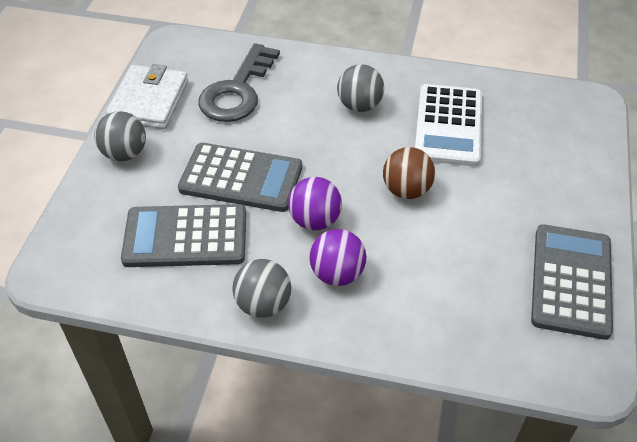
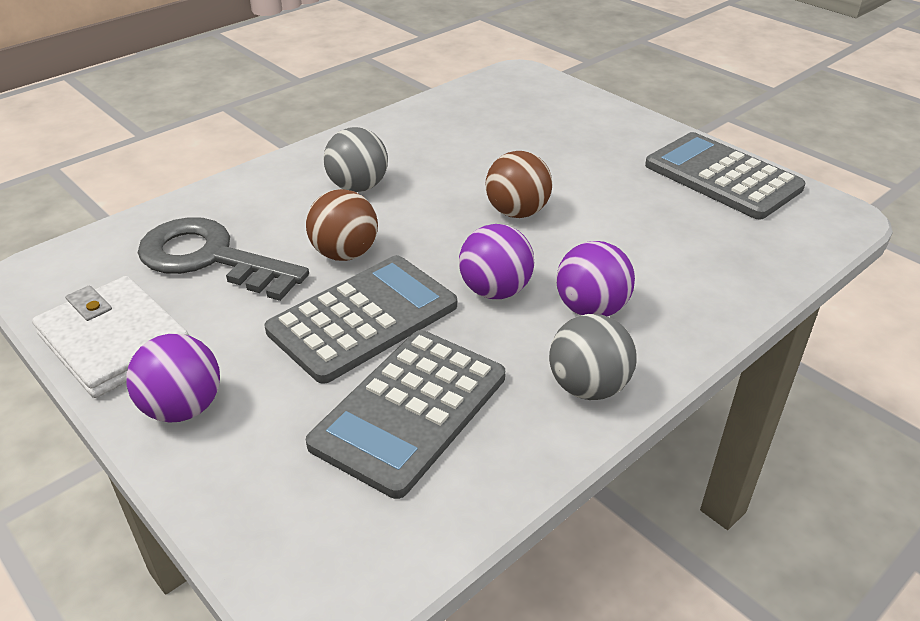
camera: 55 degrees left, 10 degrees down
grey ball [94,111,146,161] -> purple ball [126,334,220,423]
grey key [198,43,280,122] -> grey key turned 150 degrees clockwise [138,217,309,301]
white calculator [415,84,482,166] -> none
none -> brown ball [306,189,378,261]

